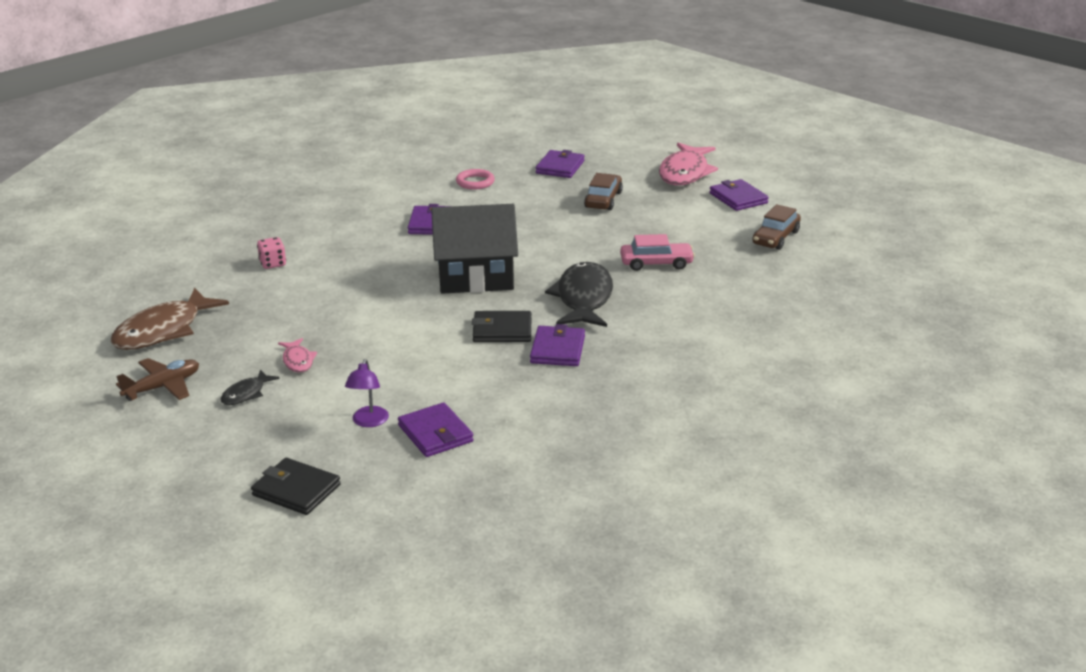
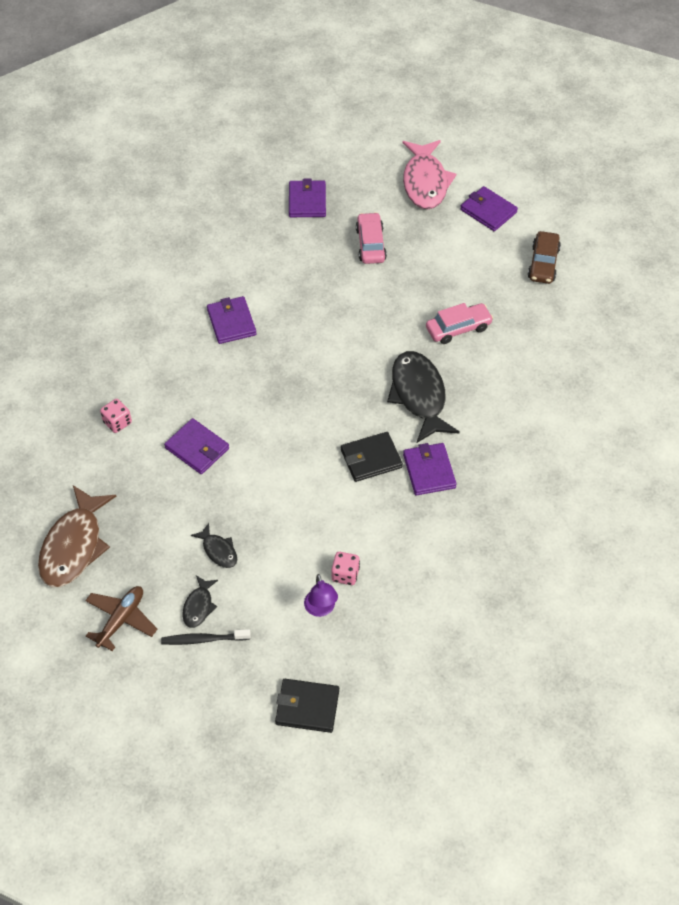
camera: 20 degrees left, 25 degrees up
pink fish [278,338,317,372] -> black fish [191,523,237,568]
purple wallet [398,402,474,457] -> purple wallet moved to [164,418,229,474]
black house [431,204,518,294] -> none
pink ring [456,169,495,189] -> none
brown car [584,173,623,210] -> pink car [356,212,387,264]
none -> black toothbrush [161,629,251,645]
none -> pink dice [332,552,360,585]

